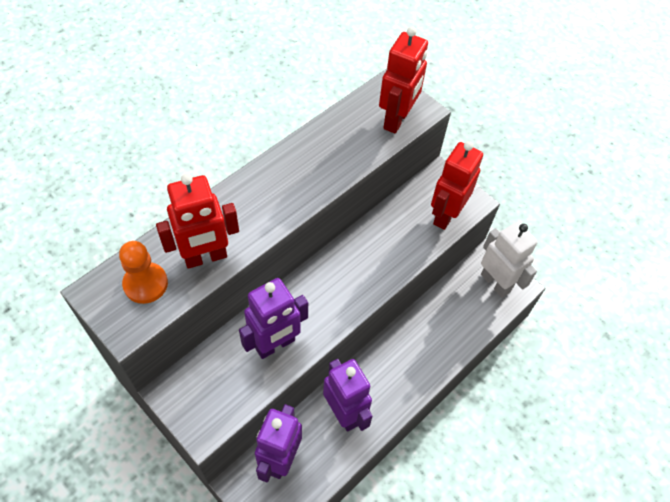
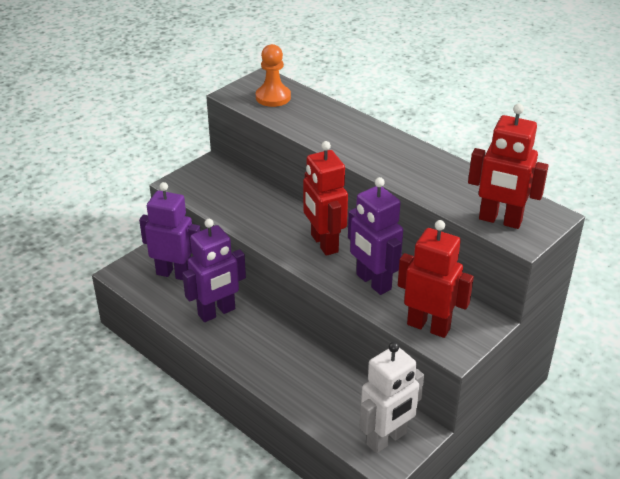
camera: 90 degrees right, 20 degrees down
red robot [156,173,239,269] -> red robot moved to [303,141,348,256]
purple robot [239,278,308,359] -> purple robot moved to [348,177,403,295]

